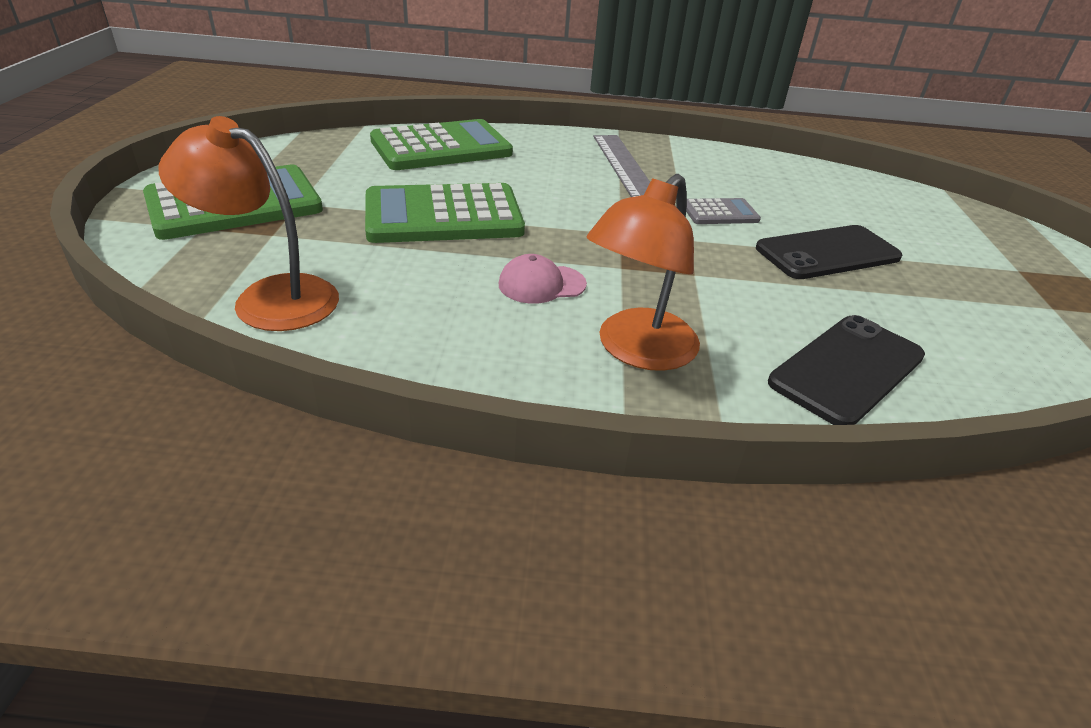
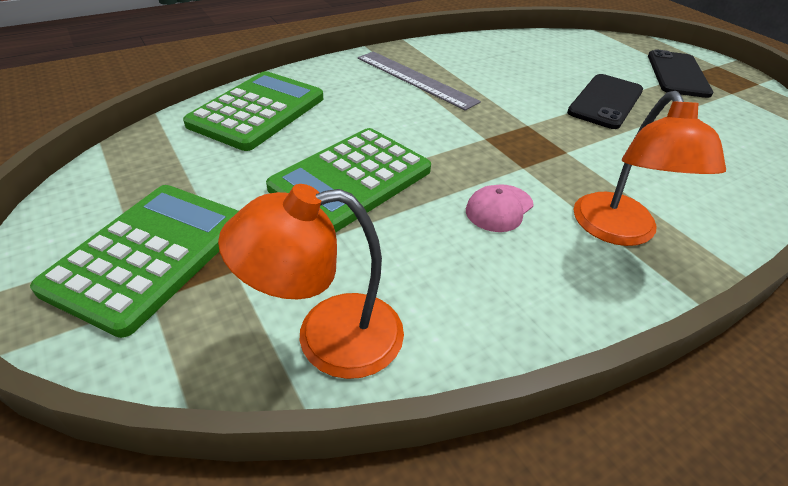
camera: 35 degrees left, 5 degrees up
grey calculator [686,198,761,224] -> none
black phone [768,315,925,425] -> black phone moved to [648,49,713,98]

